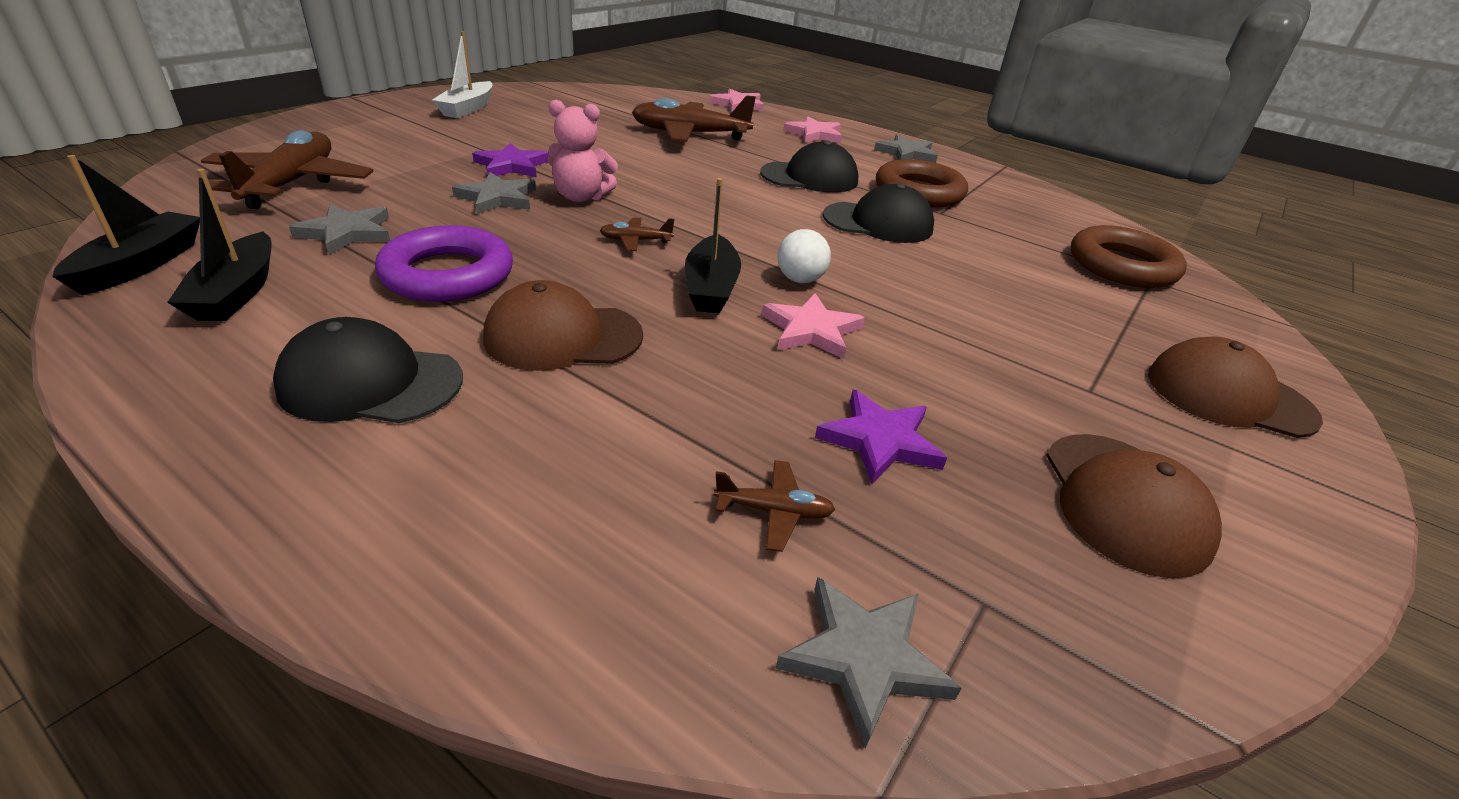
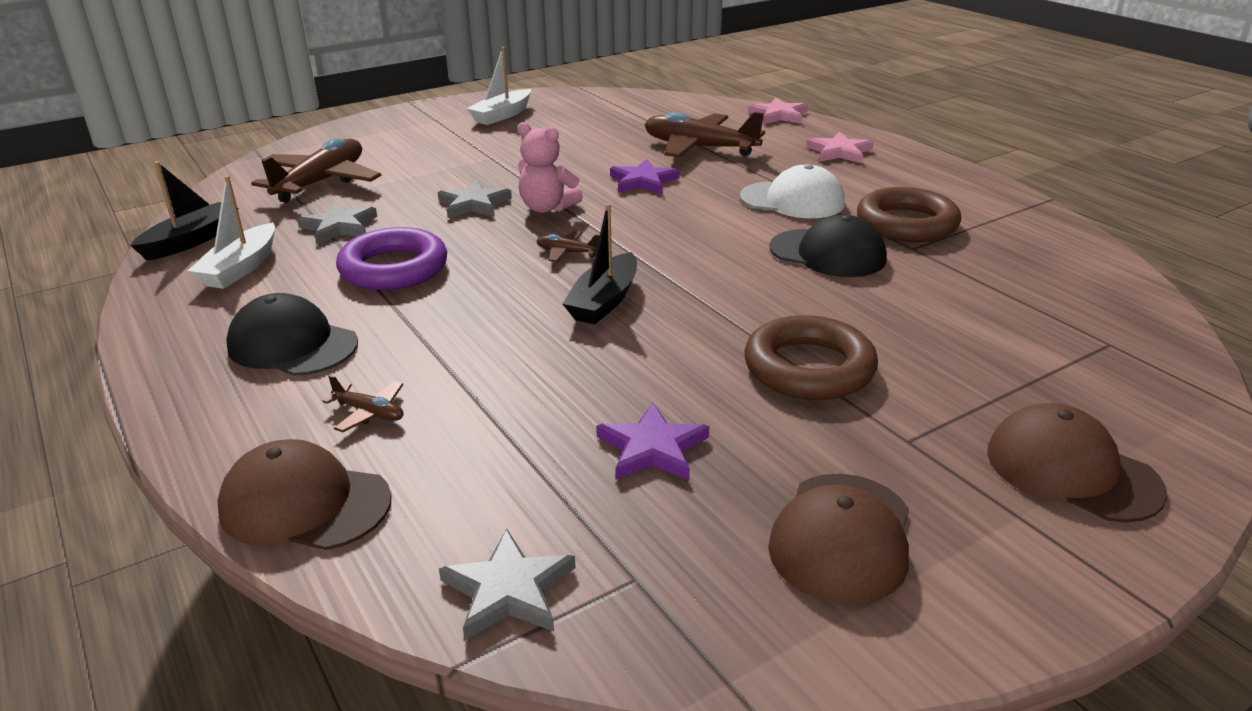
camera: 25 degrees right, 5 degrees down
black boat [167,169,272,321] -> white boat [188,176,275,289]
purple star [472,143,548,177] -> purple star moved to [610,159,680,194]
brown cap [483,280,643,371] -> brown cap moved to [218,439,392,550]
brown plane [714,460,835,552] -> brown plane moved to [323,375,403,432]
black cap [760,140,858,193] -> white cap [740,164,845,218]
pink star [762,293,865,359] -> none
white ball [777,229,831,283] -> none
grey star [874,134,938,163] -> none
brown ring [1071,225,1187,288] -> brown ring moved to [744,315,878,400]

